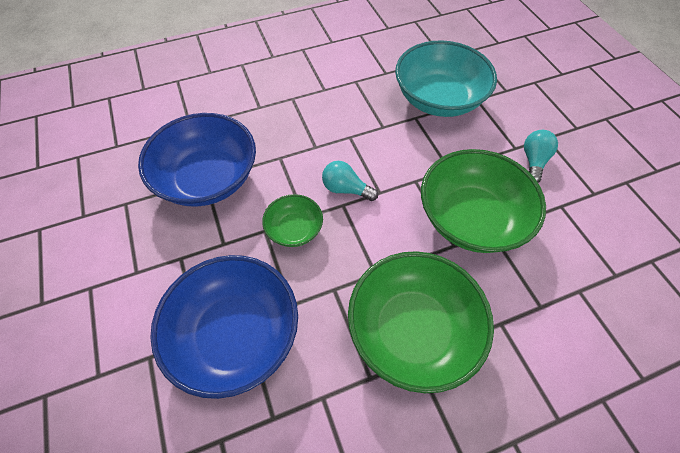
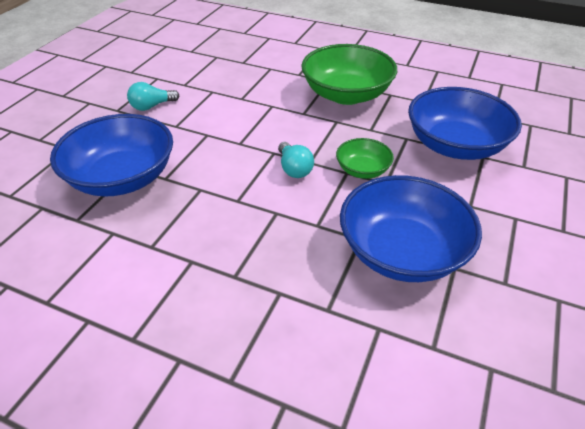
camera: 135 degrees left, 15 degrees down
turquoise bowl [395,40,497,117] -> blue bowl [50,114,173,197]
green bowl [421,149,546,253] -> none

